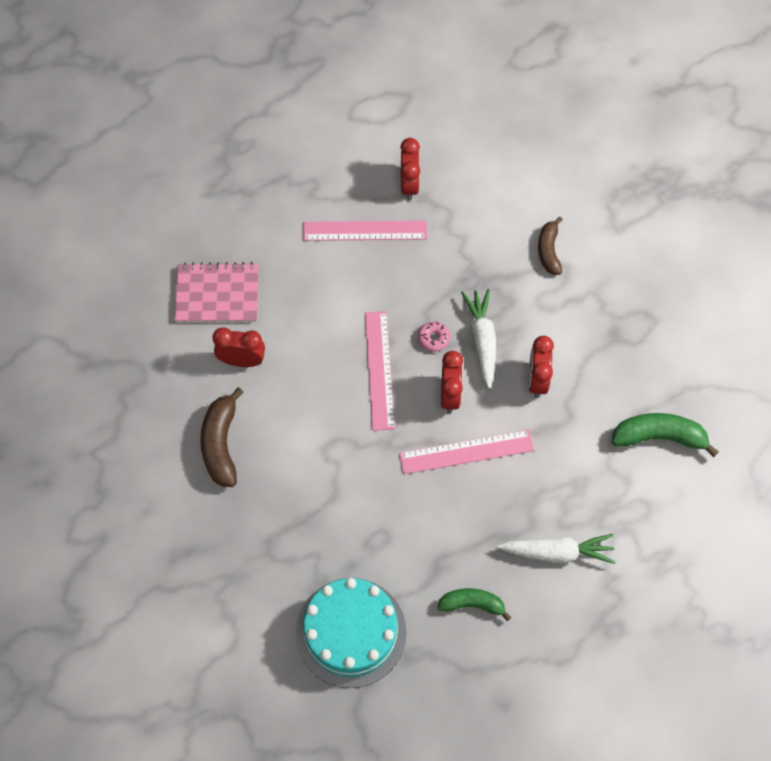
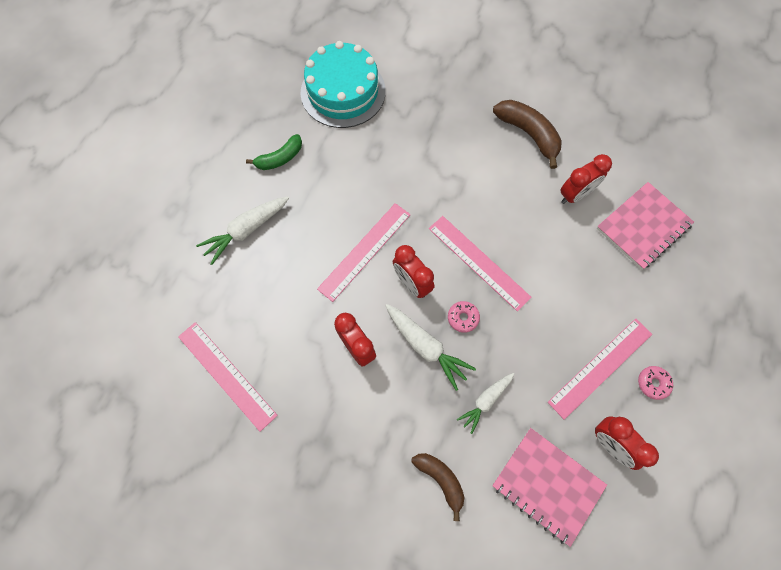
camera: 140 degrees right, 5 degrees up
green banana [611,413,719,457] -> pink ruler [178,322,278,432]
none -> white carrot [457,373,514,434]
none -> pink notebook [492,428,607,547]
none -> pink donut [638,366,673,400]

